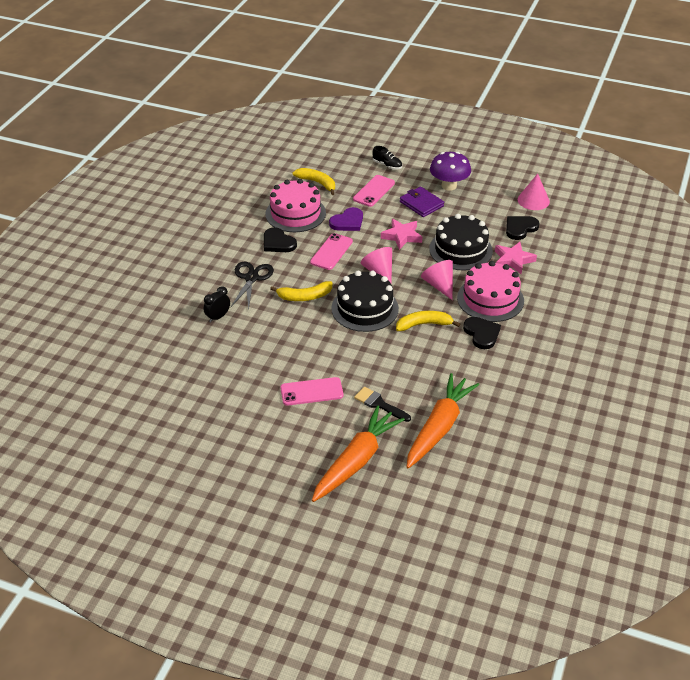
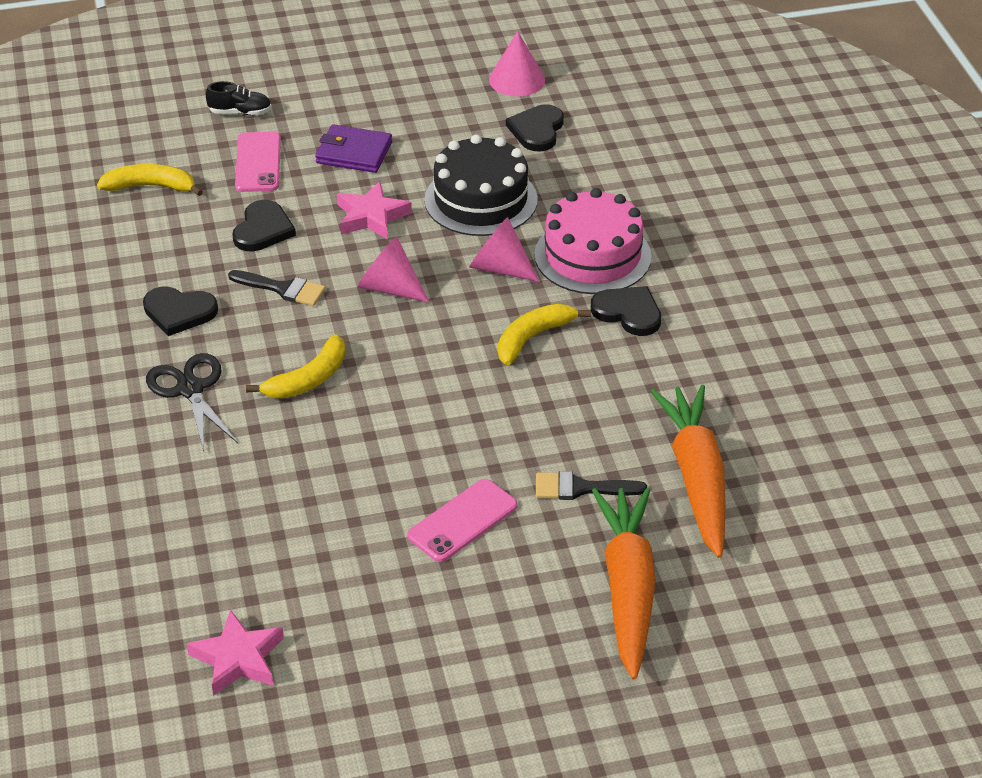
camera: 35 degrees left, 0 degrees up
black clock [203,286,230,322] -> none
pink cake [265,179,326,232] -> none
pink phone [310,233,353,270] -> black brush [228,270,326,306]
purple heart [329,207,363,231] -> black heart [232,200,296,252]
black cake [331,271,399,332] -> none
purple mushroom [430,152,471,191] -> none
pink star [495,242,537,274] -> pink star moved to [187,610,284,696]

